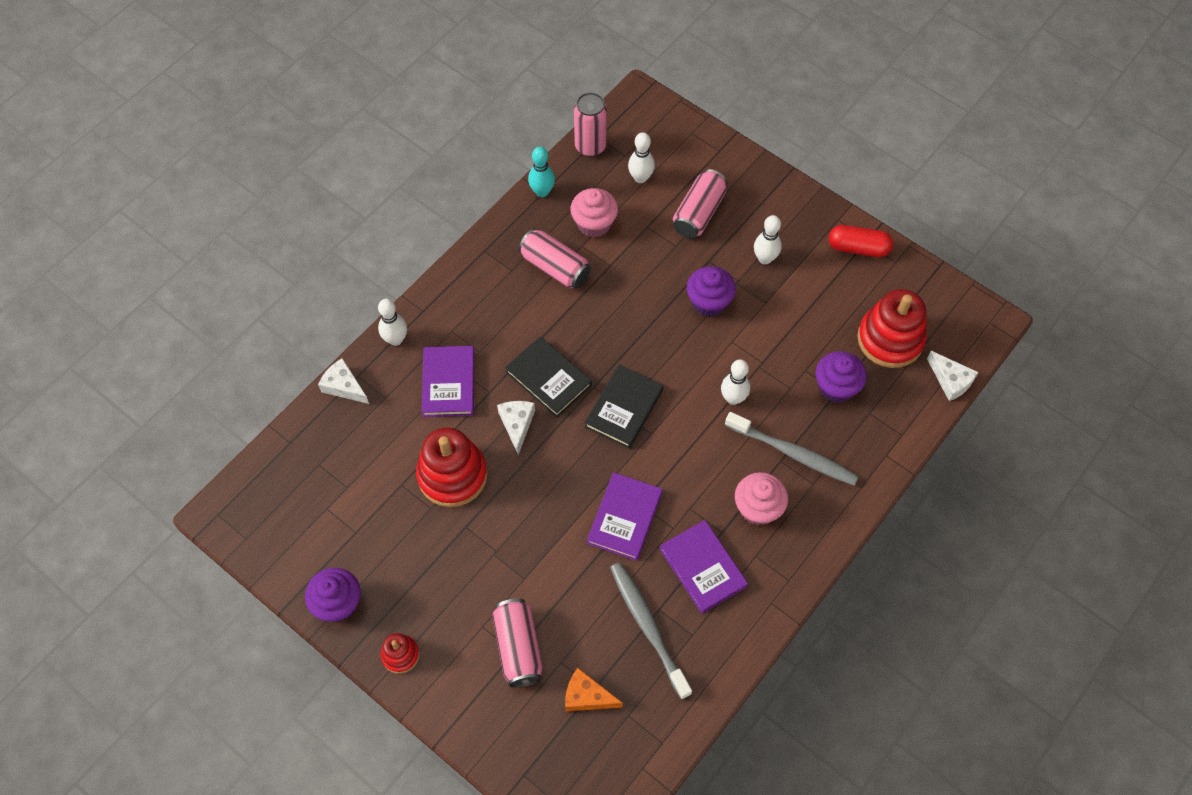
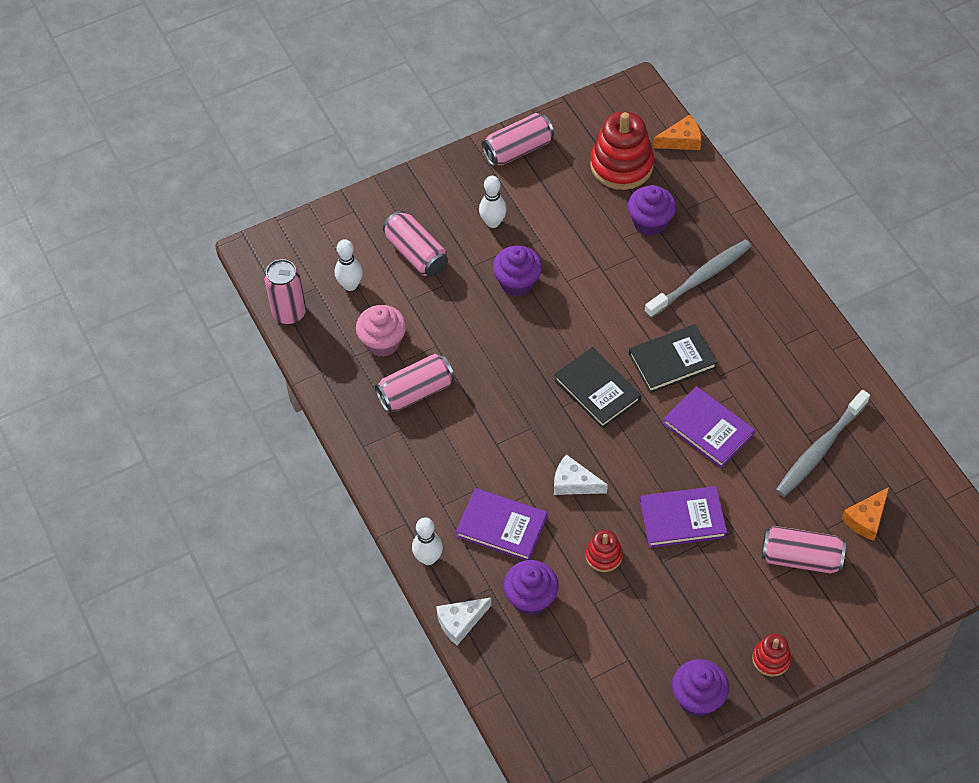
camera: 65 degrees left, 5 degrees down
red stacking toy [416,427,487,507] -> red stacking toy [586,530,623,572], size x0.51
black book [505,336,592,418] -> black book moved to [629,324,718,393]
turquoise bowling pin [528,147,555,197] -> none
grey toothbrush [610,562,692,699] -> grey toothbrush turned 45 degrees counterclockwise [776,390,870,497]
purple book [660,520,748,614] -> purple book moved to [640,486,727,548]
white bowling pin [721,359,750,405] -> none
pink cupcake [735,472,788,525] -> none
red capsule [829,225,893,257] -> pink can [482,113,554,166]
white cheese [927,351,979,401] -> orange cheese [653,115,702,150]
none -> purple cupcake [503,560,559,616]

